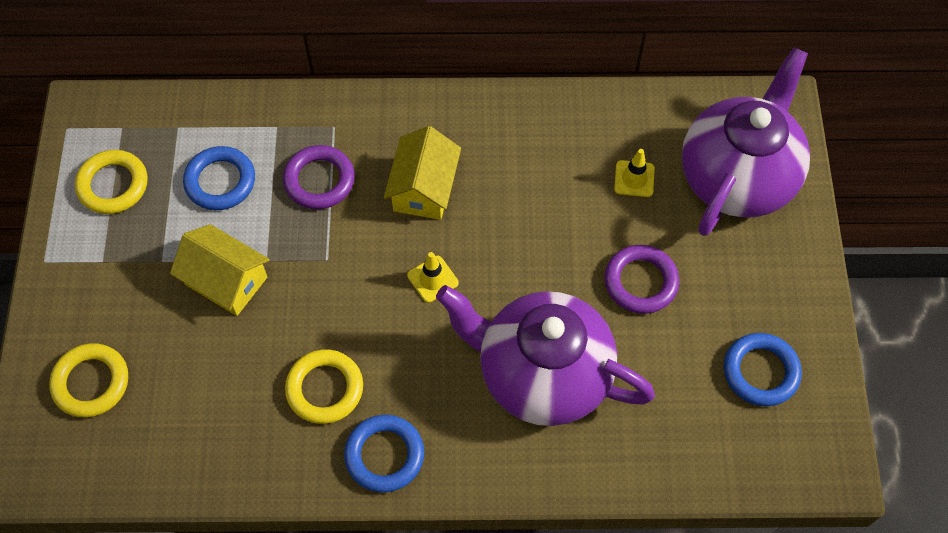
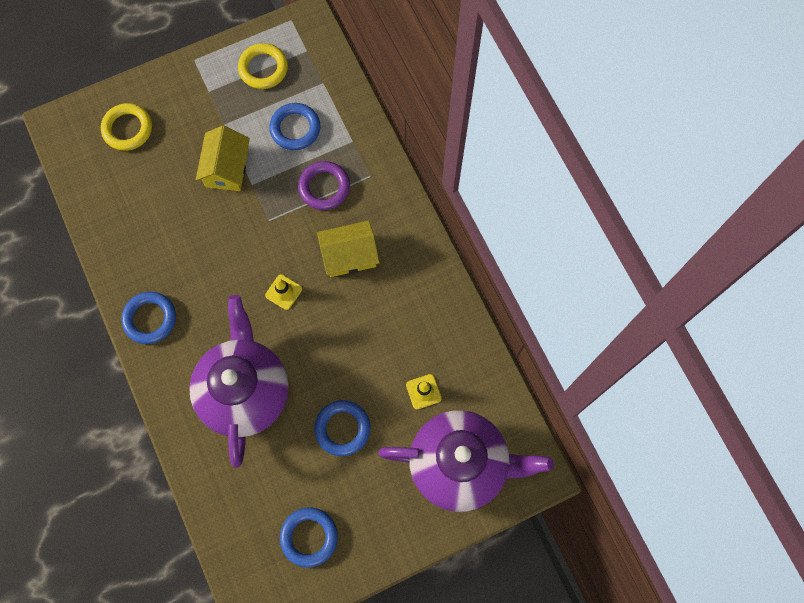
camera: 65 degrees right, 10 degrees up
yellow ring [285,349,363,424] -> none
purple ring [604,245,679,314] -> blue ring [314,400,370,456]

